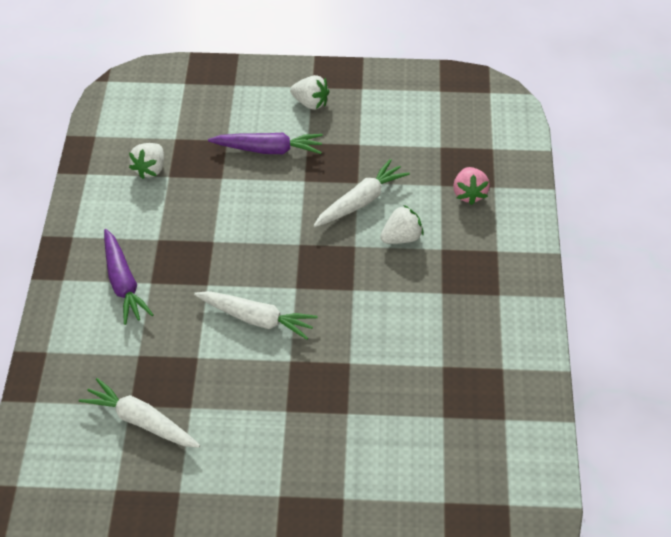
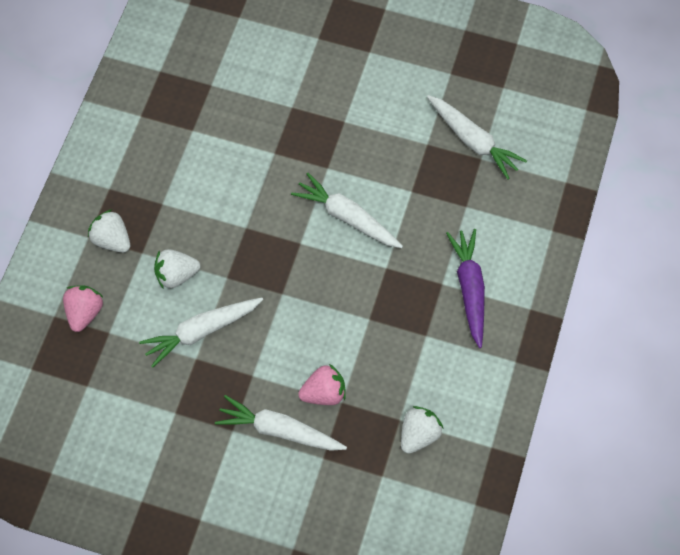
camera: 165 degrees left, 15 degrees up
purple carrot [208,133,323,154] -> white carrot [215,395,347,451]
white strawberry [290,75,330,110] -> white strawberry moved to [88,210,130,253]
none -> pink strawberry [298,364,346,405]

